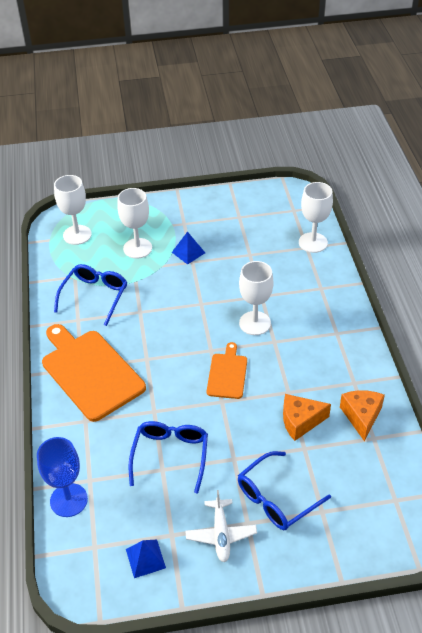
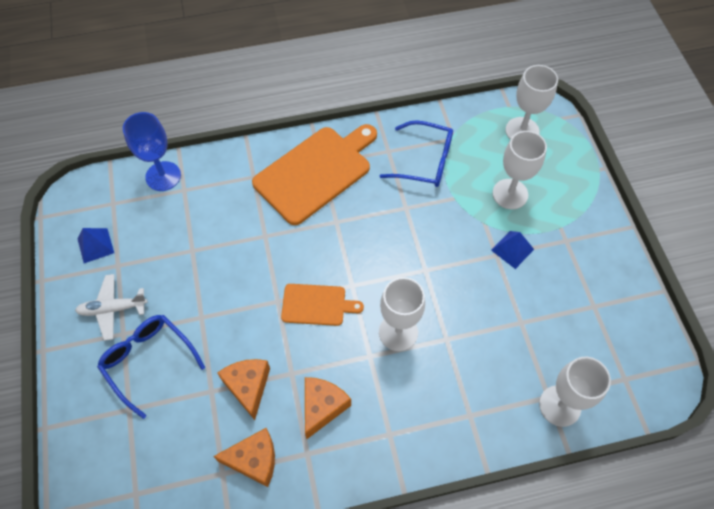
camera: 85 degrees right, 15 degrees up
blue glasses [128,421,208,493] -> none
none -> orange cheese [305,377,351,439]

